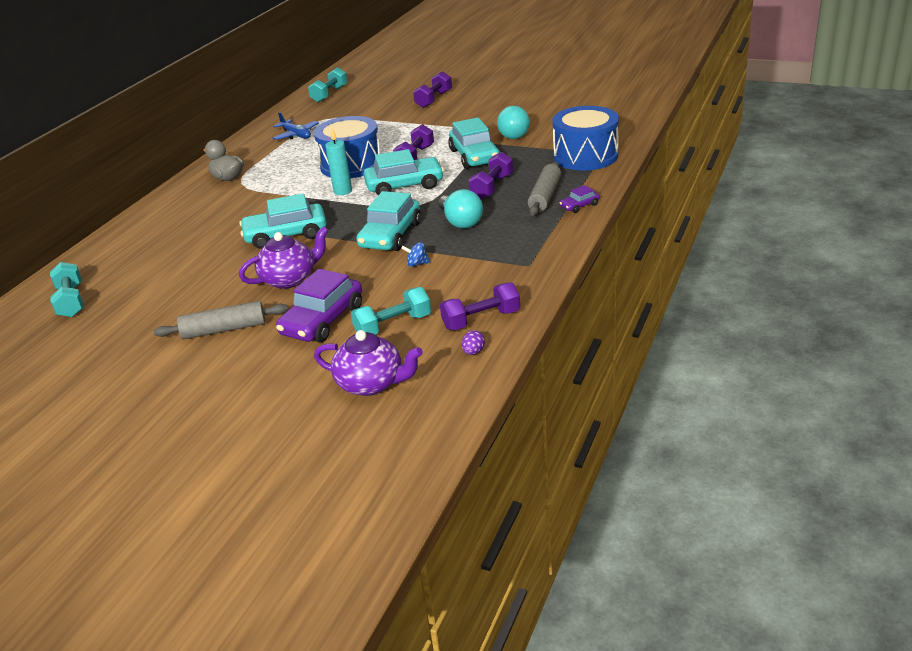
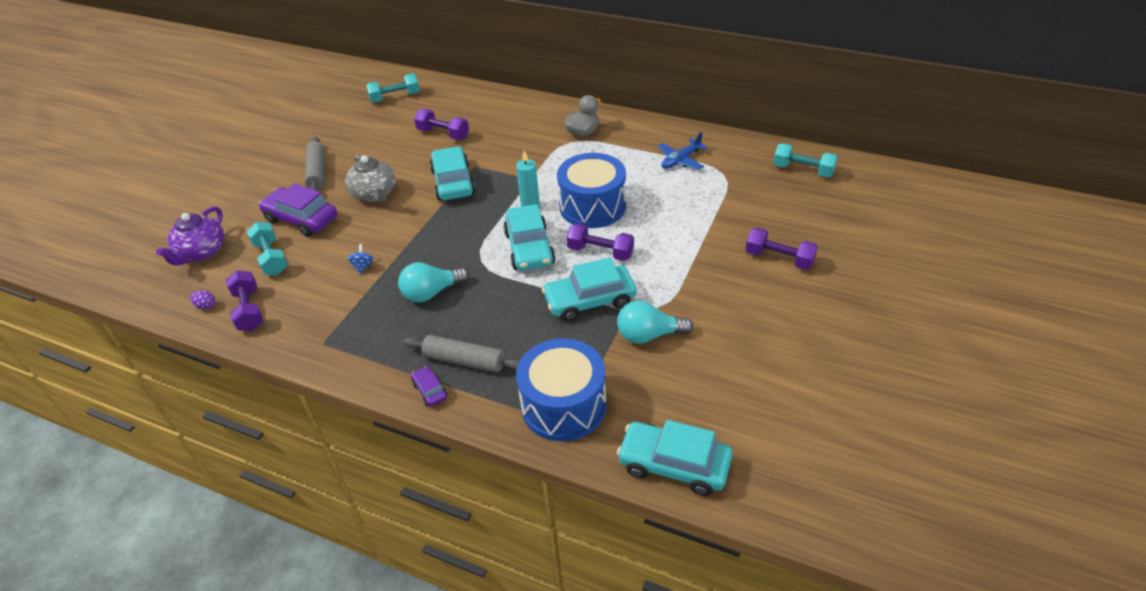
camera: 90 degrees right, 10 degrees up
purple teapot [239,226,329,289] -> grey teapot [345,154,396,202]
turquoise car [356,191,421,251] -> turquoise car moved to [617,420,733,496]
purple dumbbell [469,152,513,199] -> purple dumbbell moved to [414,109,469,140]

